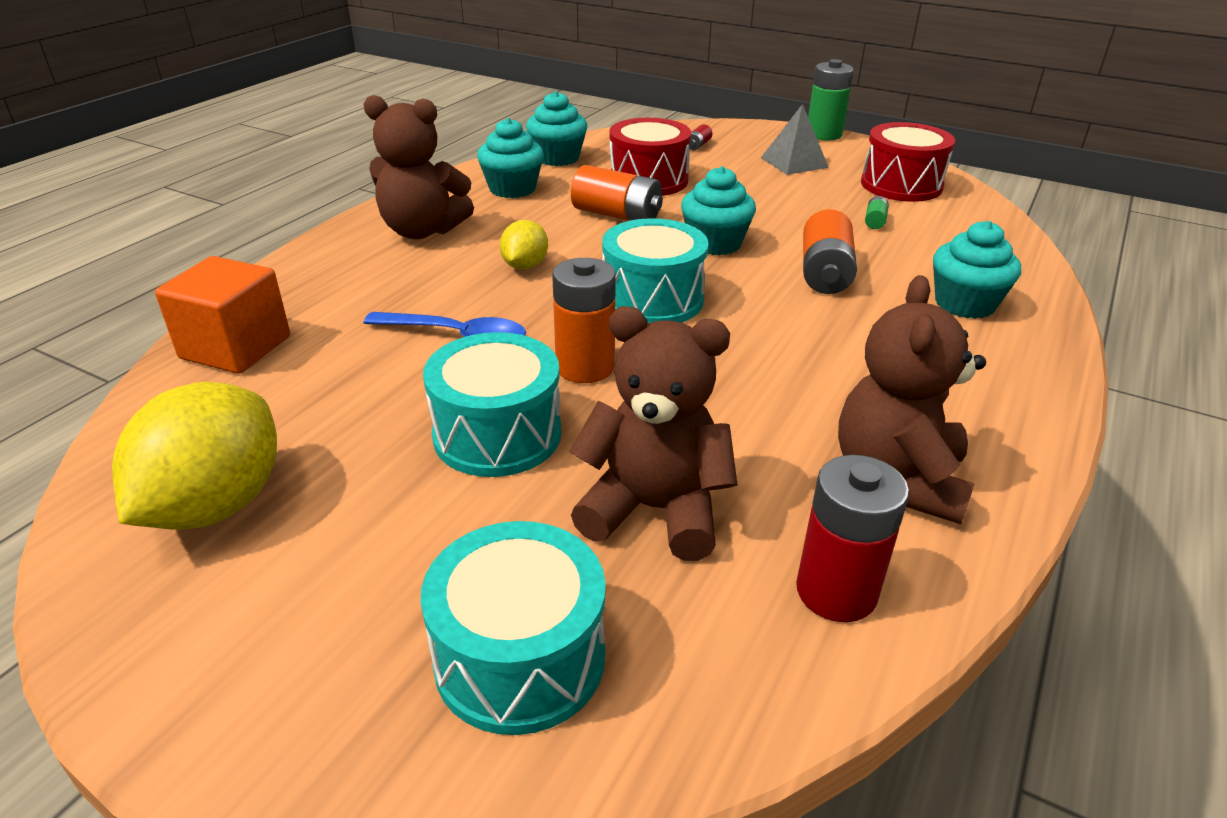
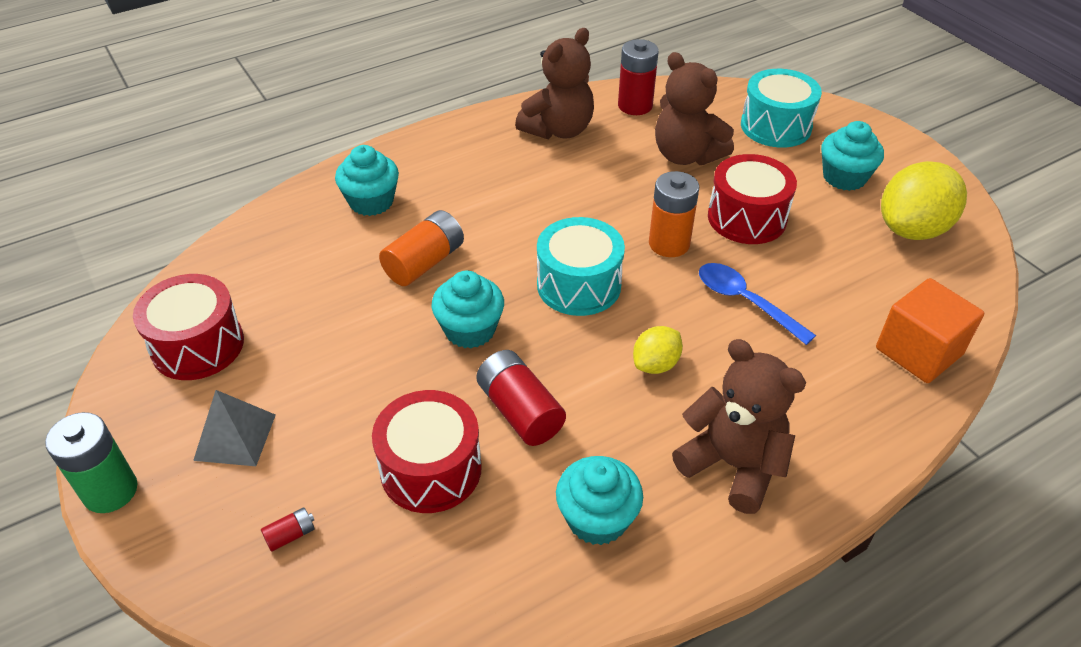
camera: 150 degrees left, 10 degrees up
turquoise drum [423,332,562,477] -> red drum [708,154,797,244]
turquoise cupcake [526,91,587,166] -> turquoise cupcake moved to [821,121,884,191]
orange battery [571,165,663,220] -> red battery [476,350,566,446]
green battery [865,196,889,229] -> none

